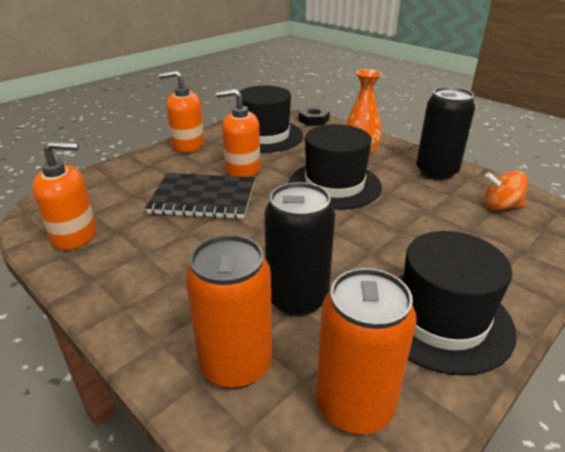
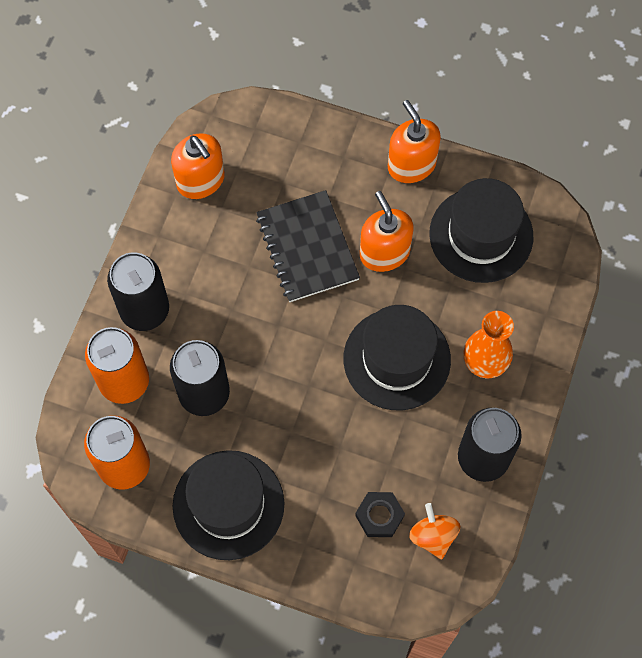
camera: 65 degrees right, 35 degrees up
black nut [298,107,330,126] -> black nut moved to [355,492,405,537]
none -> black can [107,252,169,331]

